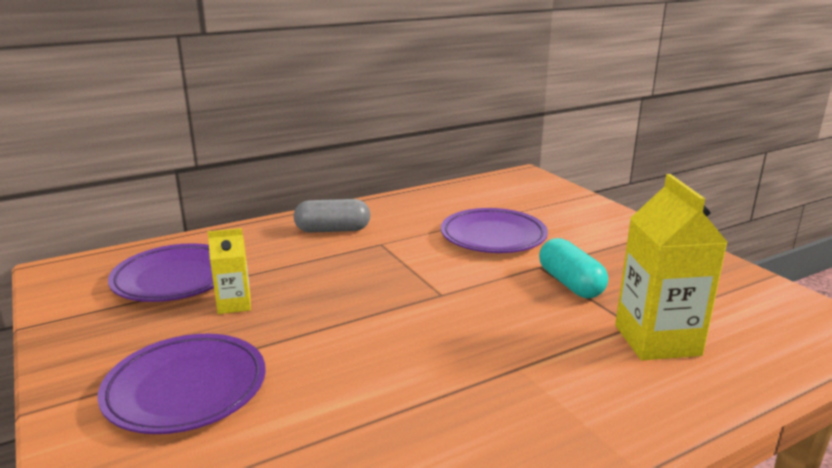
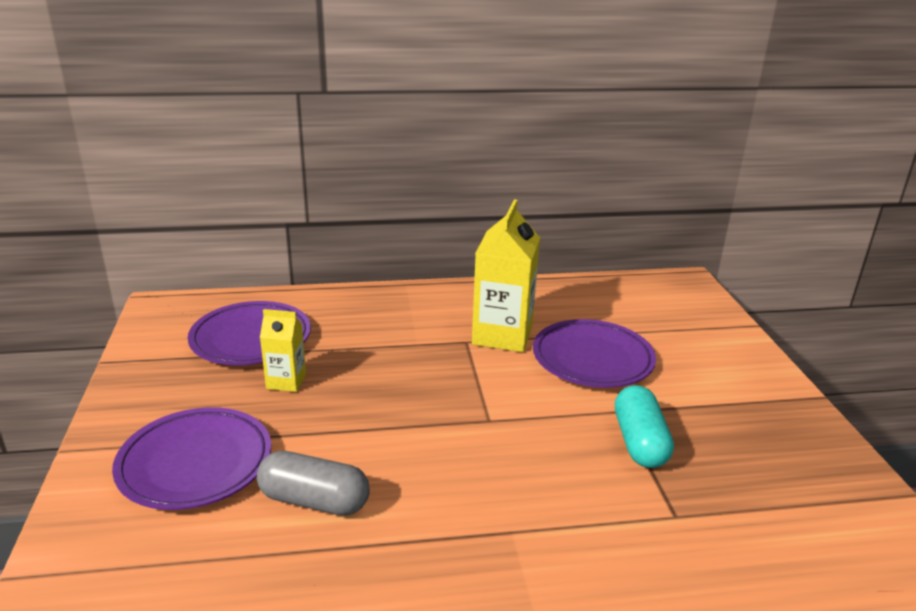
camera: 20 degrees right, 5 degrees up
grey capsule [294,199,371,233] -> grey capsule moved to [257,451,370,516]
yellow carton [615,174,728,360] -> yellow carton moved to [472,199,540,352]

